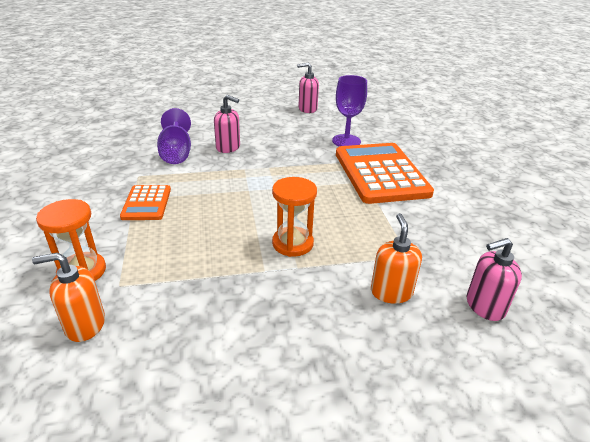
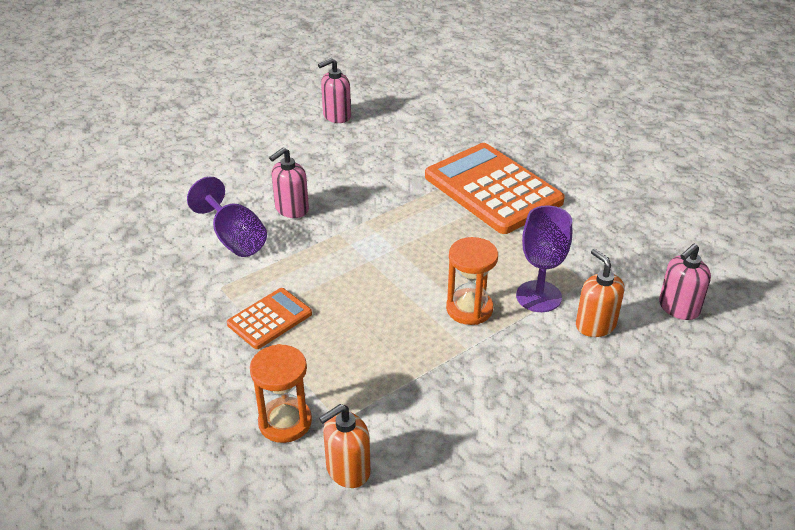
camera: 25 degrees left, 5 degrees up
orange calculator [120,185,171,220] -> orange calculator turned 105 degrees counterclockwise [227,288,312,349]
pink soap dispenser [214,95,240,153] -> pink soap dispenser turned 135 degrees clockwise [269,147,309,218]
purple goblet [332,75,367,147] -> purple goblet moved to [516,205,572,312]

